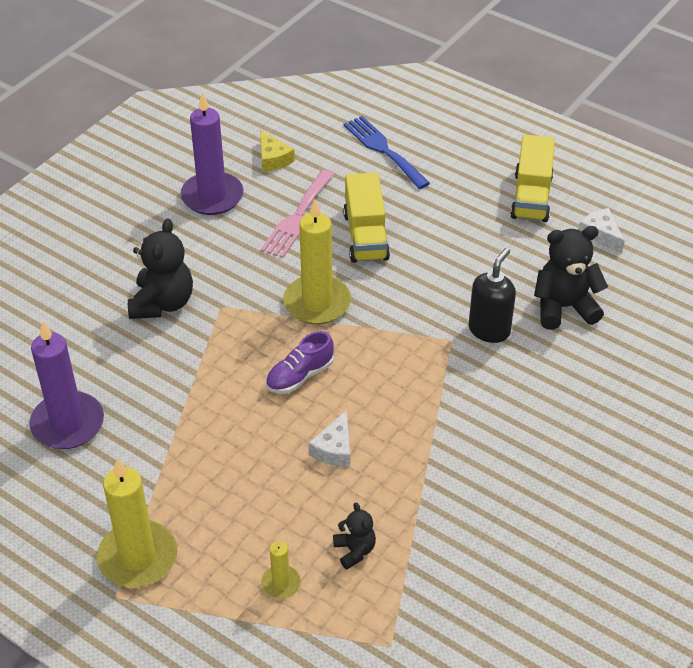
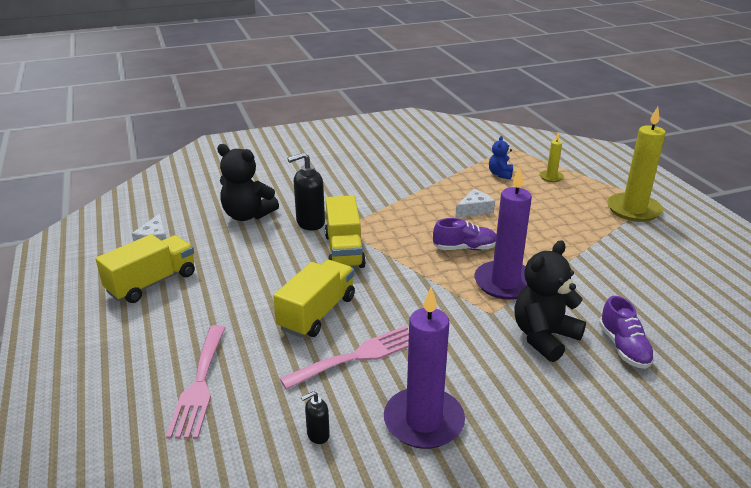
camera: 145 degrees left, 15 degrees down
purple candle [29,321,104,449] -> purple candle moved to [474,167,532,300]
yellow cheese [260,130,295,172] -> black soap dispenser [301,391,330,444]
yellow candle [283,199,351,325] -> none
black teddy bear [333,502,376,569] -> blue teddy bear [489,136,513,180]
blue fork [343,116,430,189] -> pink fork [166,325,226,439]
none -> yellow truck [325,196,366,268]
none -> purple shoe [599,296,655,369]

